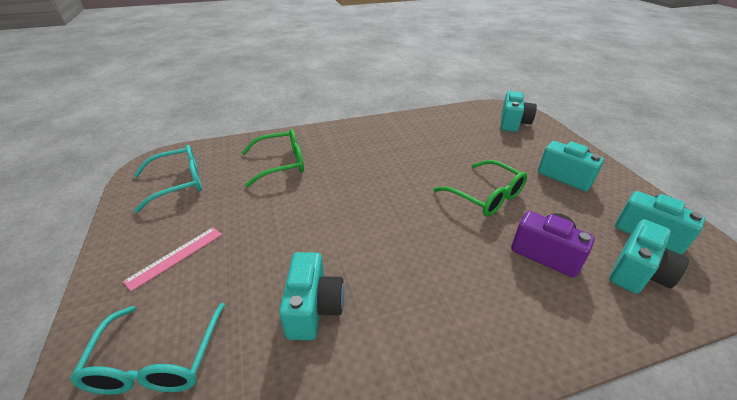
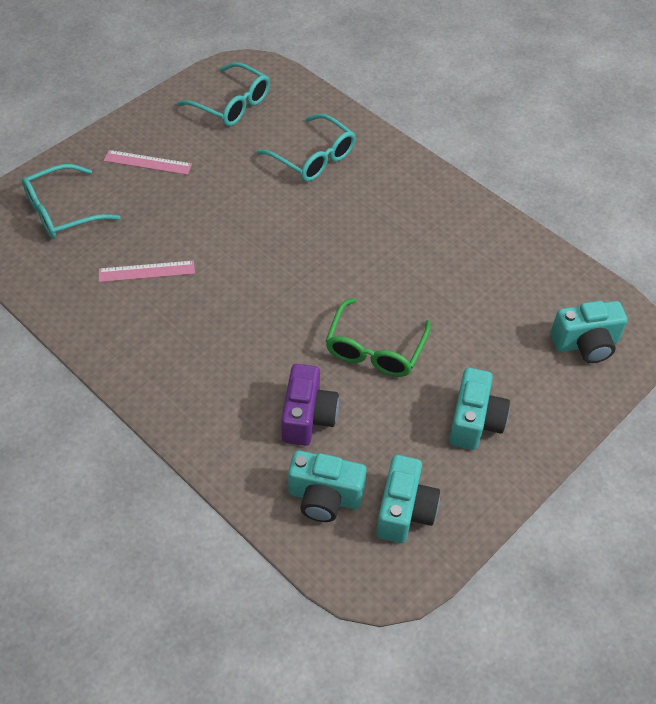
camera: 60 degrees right, 15 degrees up
green glasses [241,129,304,187] -> turquoise glasses [257,114,356,182]
turquoise camera [279,252,345,340] -> pink ruler [99,260,195,282]

